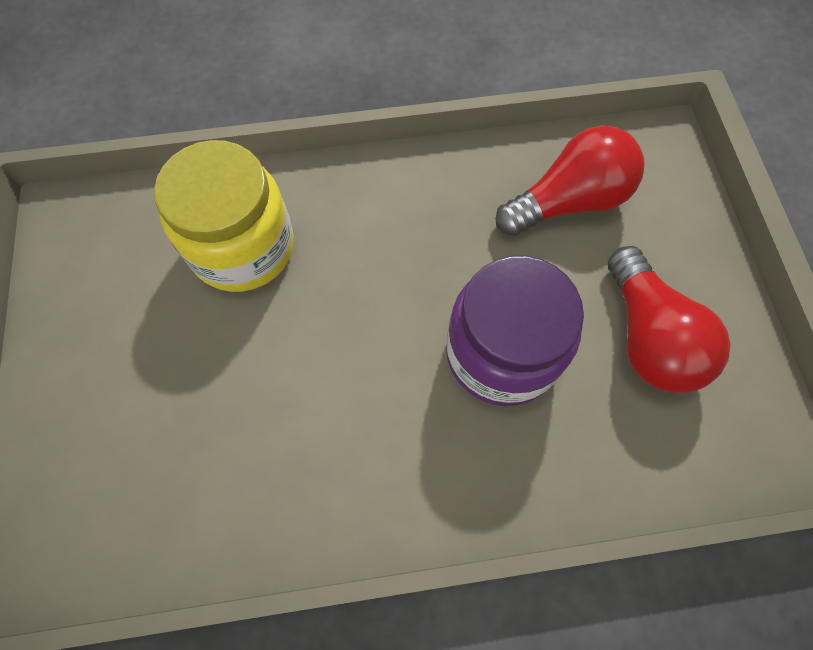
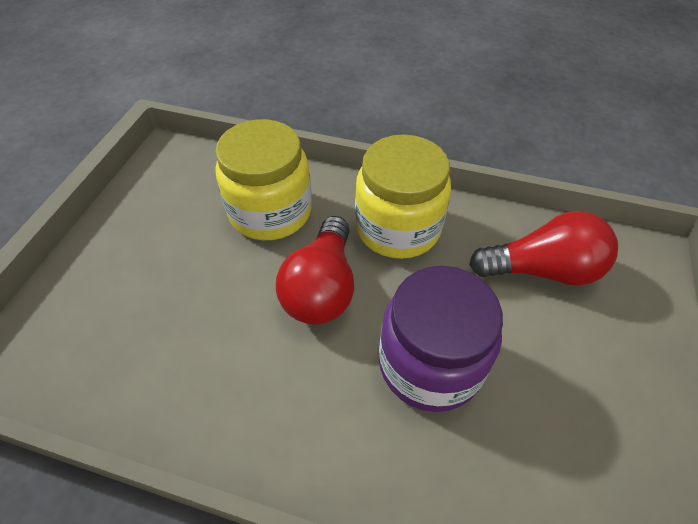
camera: 25 degrees right, 15 degrees down
red light bulb [608,246,731,393] -> red light bulb moved to [276,216,354,325]
none -> yellow jar [355,135,451,259]

